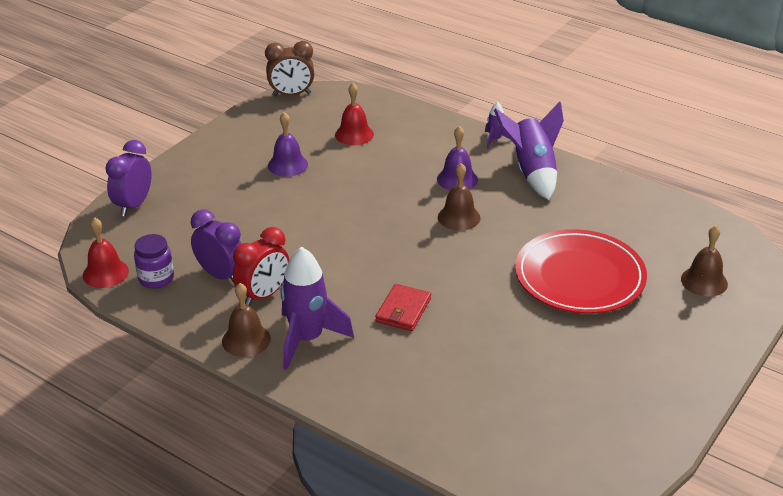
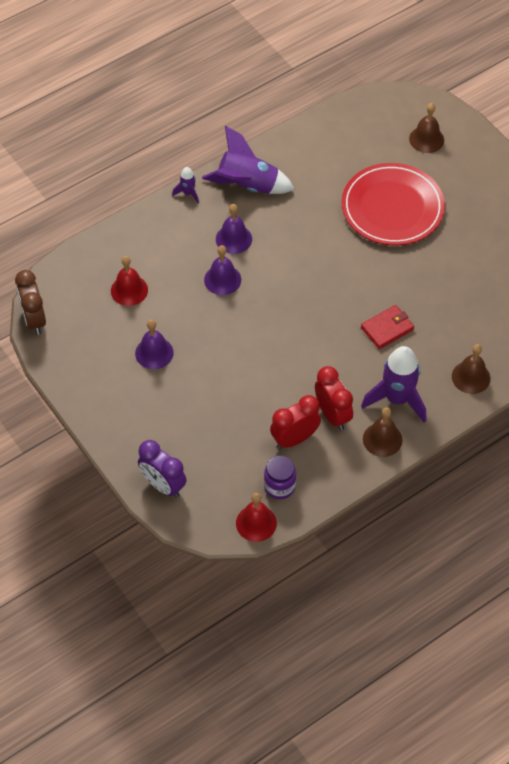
camera: 70 degrees left, 20 degrees up
purple clock [191,209,242,285] -> red clock [270,395,321,449]
brown clock [265,41,314,97] -> brown clock turned 150 degrees clockwise [15,270,46,335]
red wallet [375,284,431,331] -> red wallet turned 75 degrees counterclockwise [361,305,414,349]
brown bell [438,163,480,231] -> brown bell moved to [452,344,490,394]
none -> purple bell [204,245,241,295]

